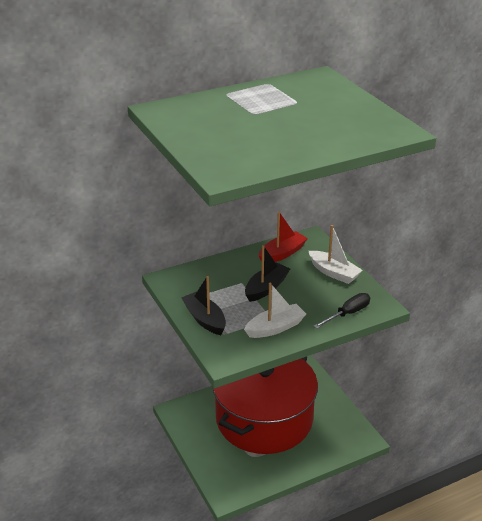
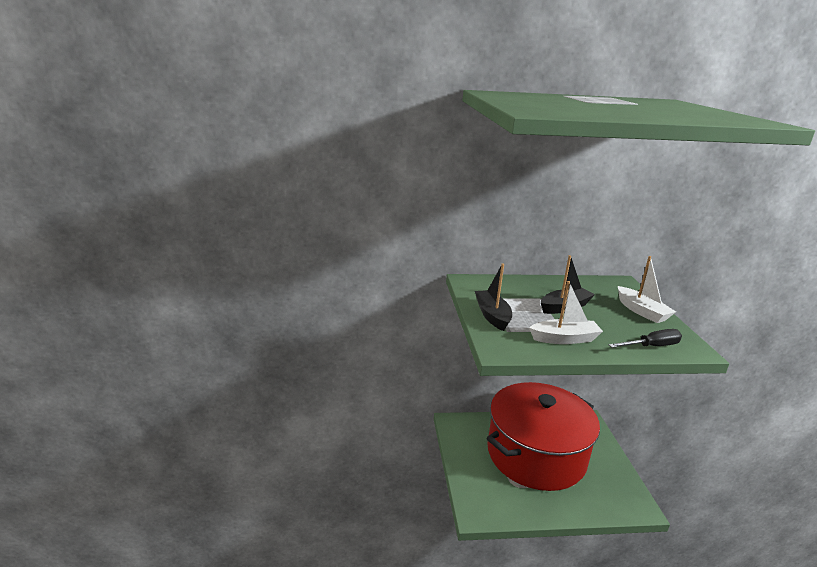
camera: 20 degrees right, 10 degrees down
red boat [259,212,308,262] -> none

